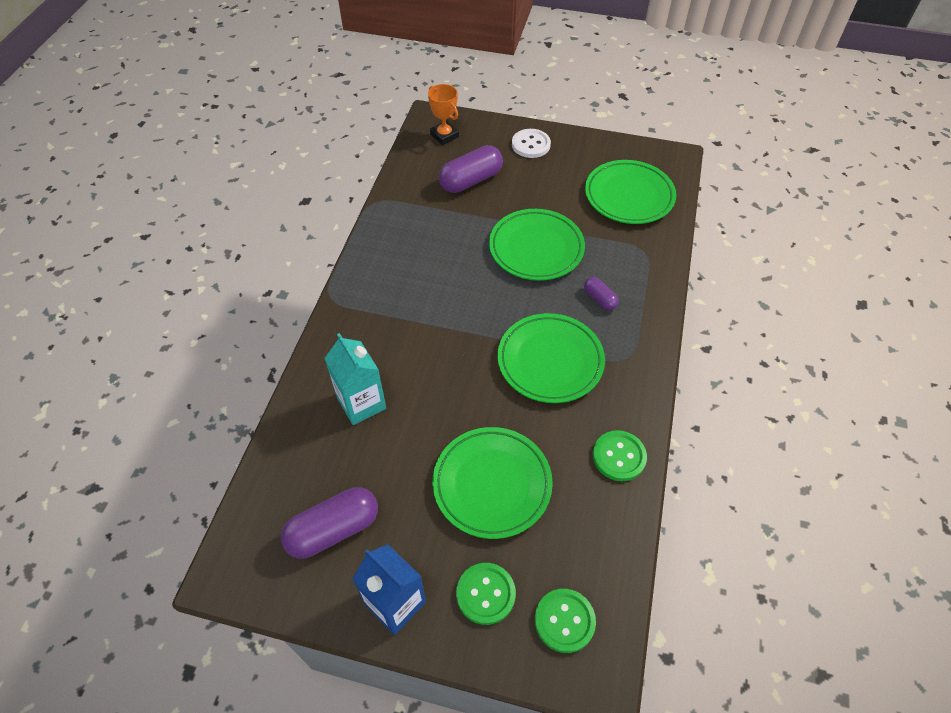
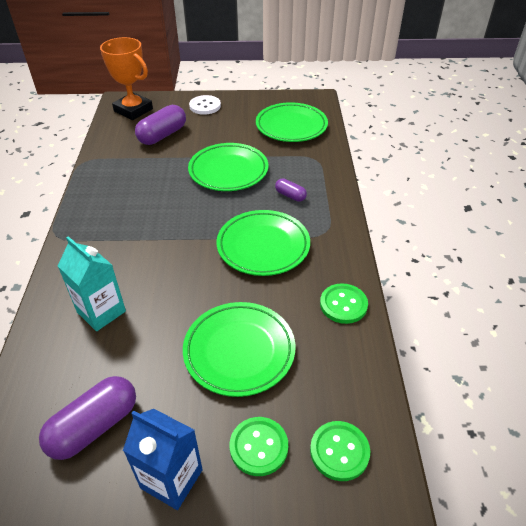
camera: 15 degrees left, 10 degrees down
orange trophy [428,84,459,145] -> orange trophy [100,37,153,120], size x1.61

